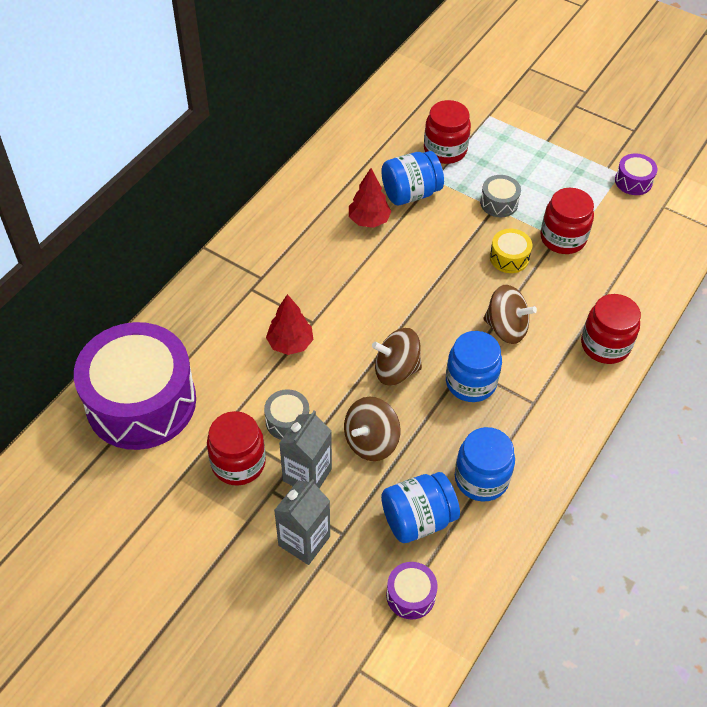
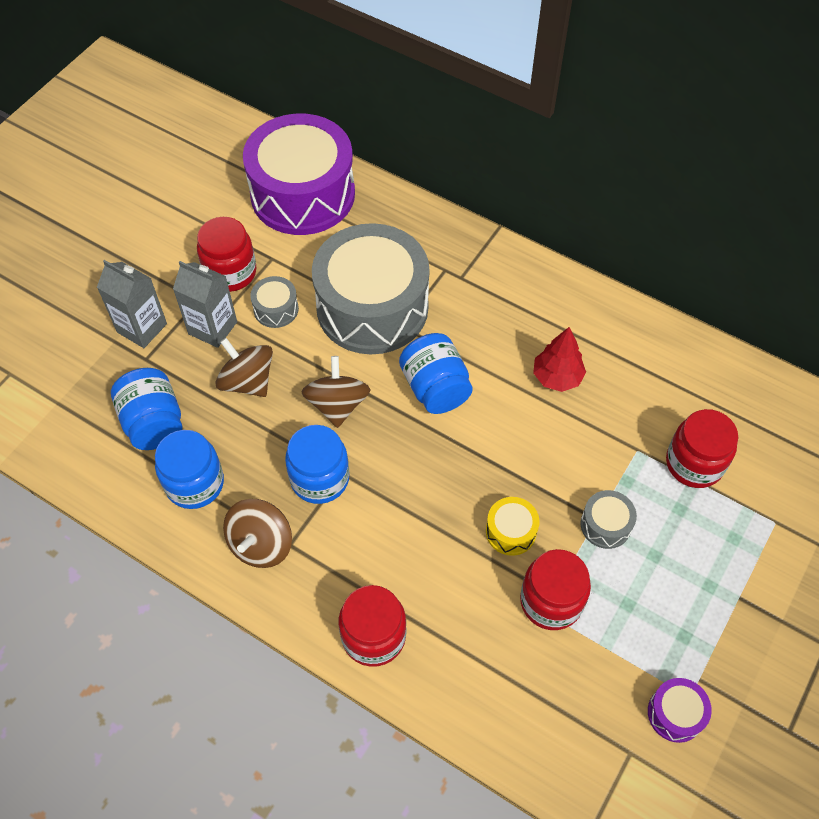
camera: 90 degrees right, 5 degrees up
red tree [266,294,313,355] -> grey drum [312,223,429,354]
blue jar [381,151,444,205] -> blue jar moved to [399,333,473,414]
purple drum [386,562,438,620] -> none
brown spinning top [483,285,537,344] -> brown spinning top moved to [223,499,292,568]

